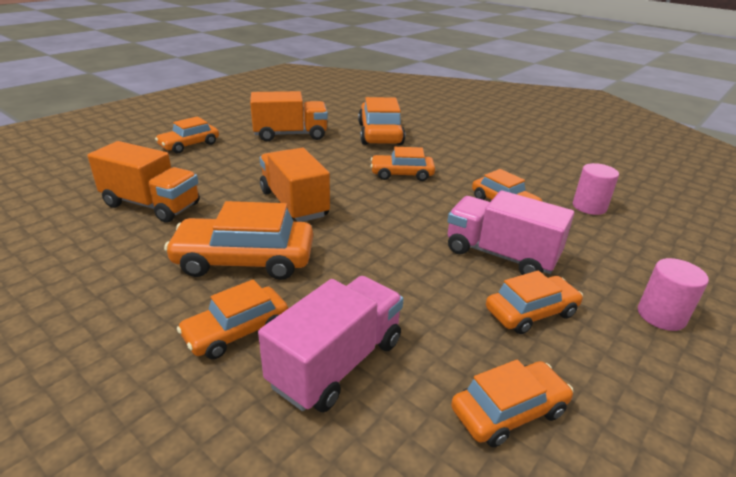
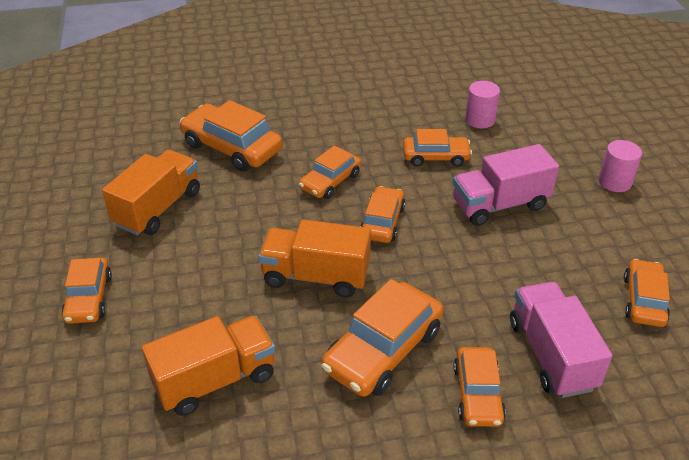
camera: 50 degrees left, 10 degrees up
orange car [486,271,583,334] -> orange car moved to [360,186,405,243]

